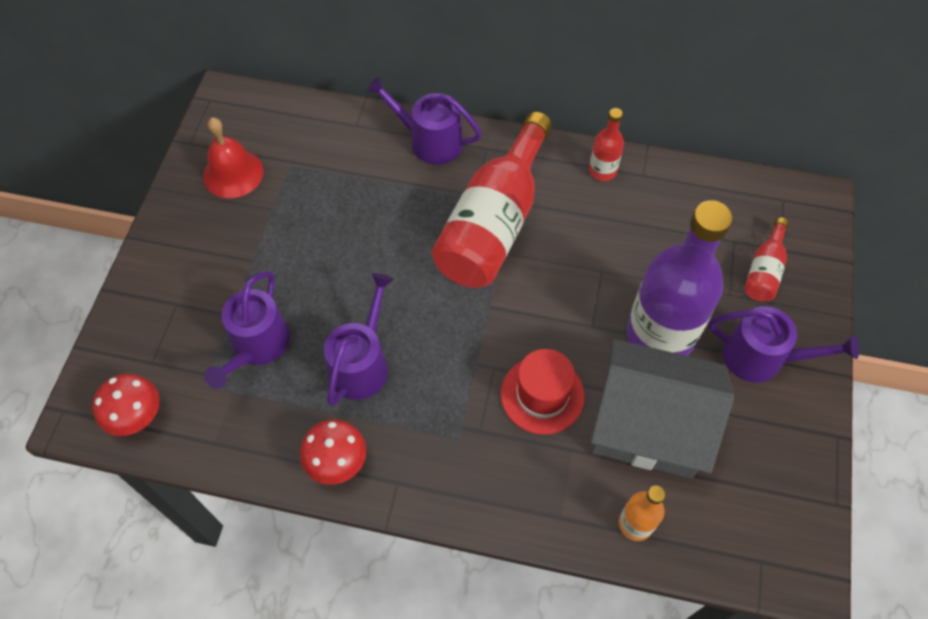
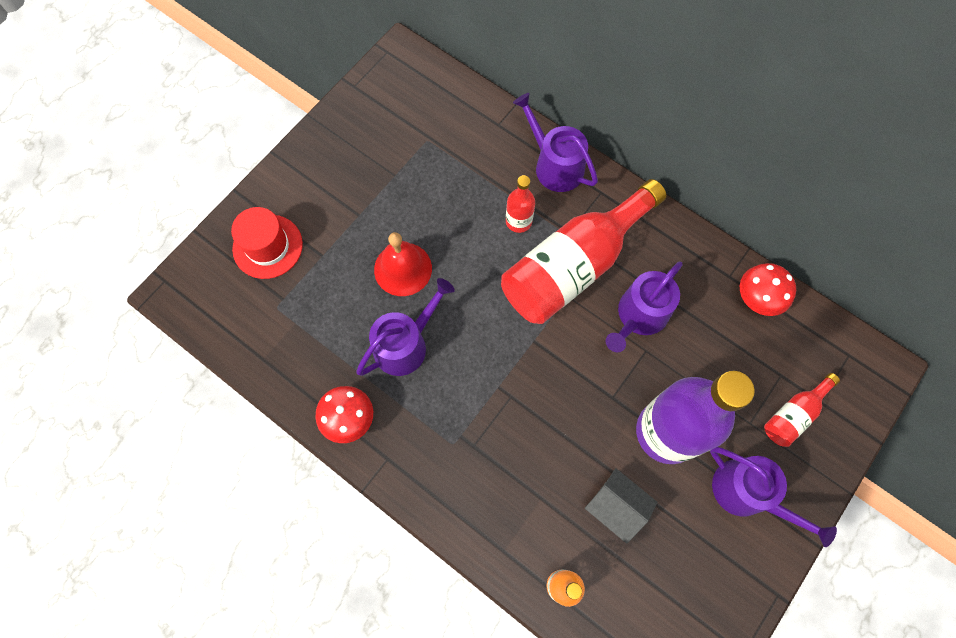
camera: 25 degrees right, 10 degrees up
red mushroom [92,374,160,436] -> red mushroom moved to [740,263,796,316]
red bell [203,118,264,198] -> red bell moved to [374,232,432,296]
purple watering can [204,271,290,389] -> purple watering can moved to [606,261,683,352]
red hat [501,349,585,435] -> red hat moved to [231,207,303,279]
red bottle [589,108,624,181] -> red bottle moved to [506,175,535,233]
grey house [590,339,734,478] -> grey house [585,468,658,544], size x0.49

